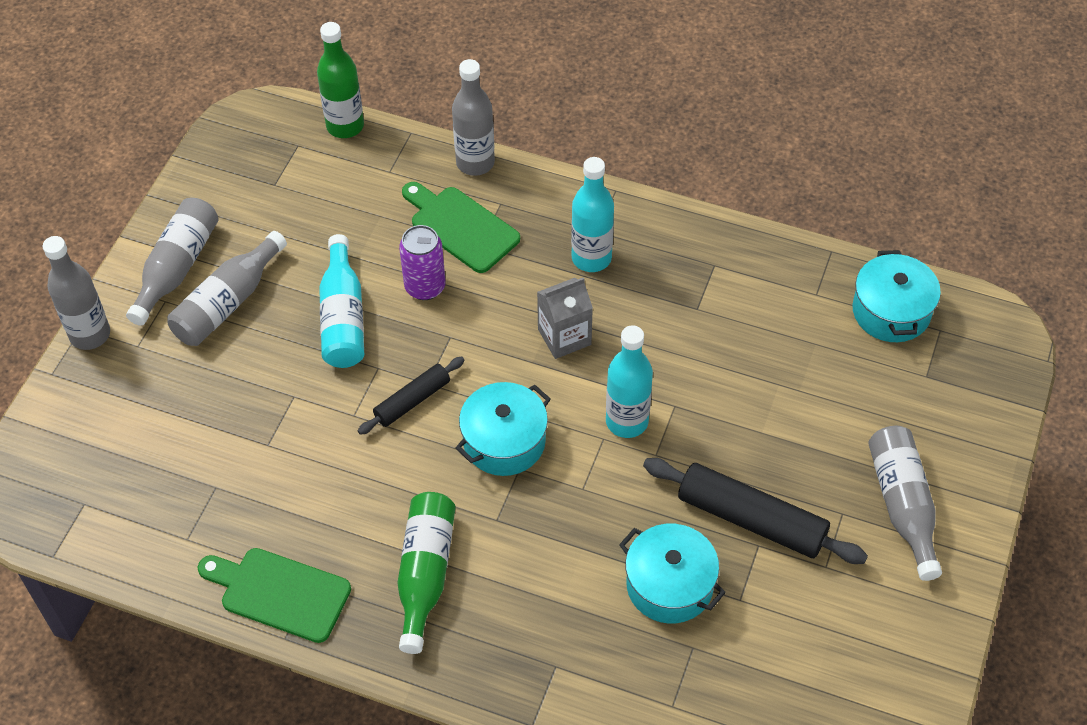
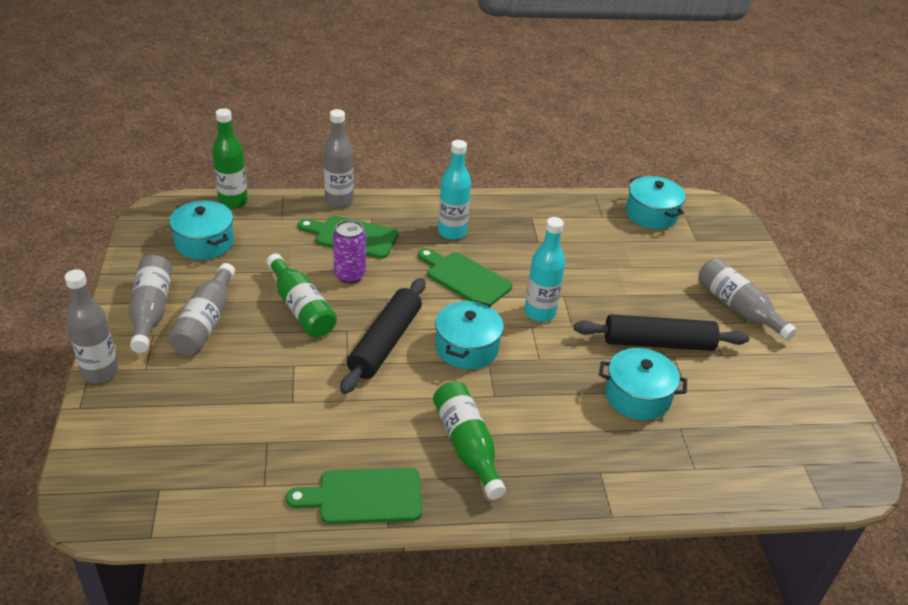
camera: 30 degrees left, 15 degrees down
turquoise bottle [319,234,364,368] -> green bottle [267,253,337,337]
black rolling pin [358,357,465,435] -> black rolling pin [340,278,426,394], size x1.72
grey carton [537,277,593,359] -> green cutting board [418,248,512,306]
none -> turquoise pot [169,201,234,260]

